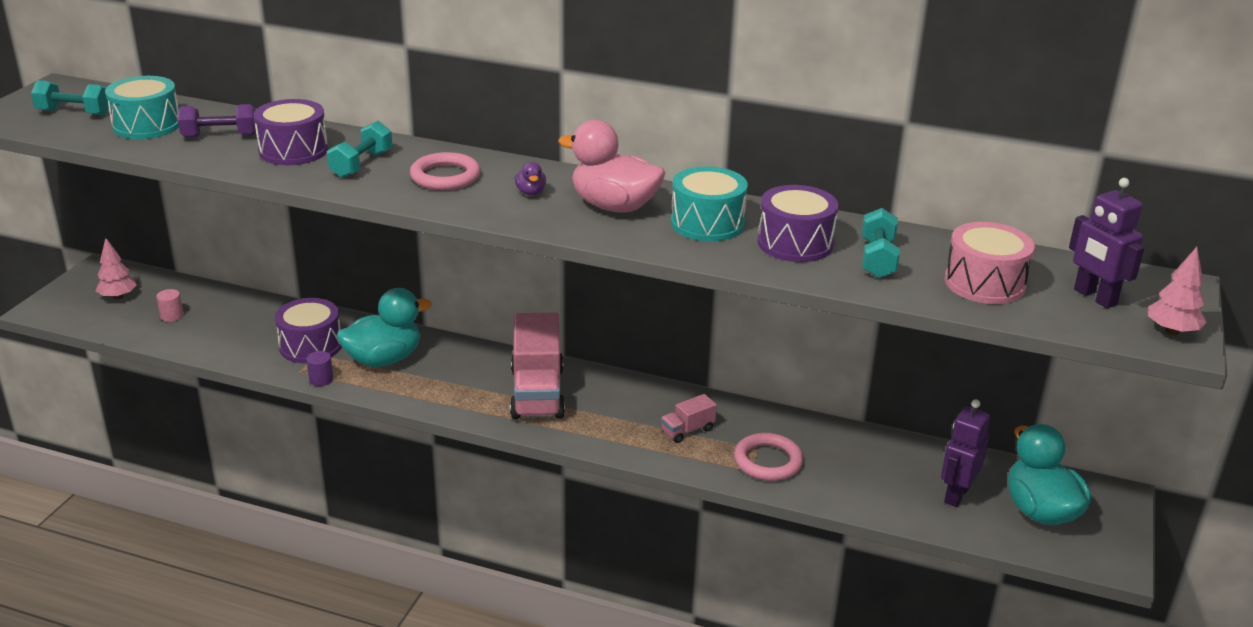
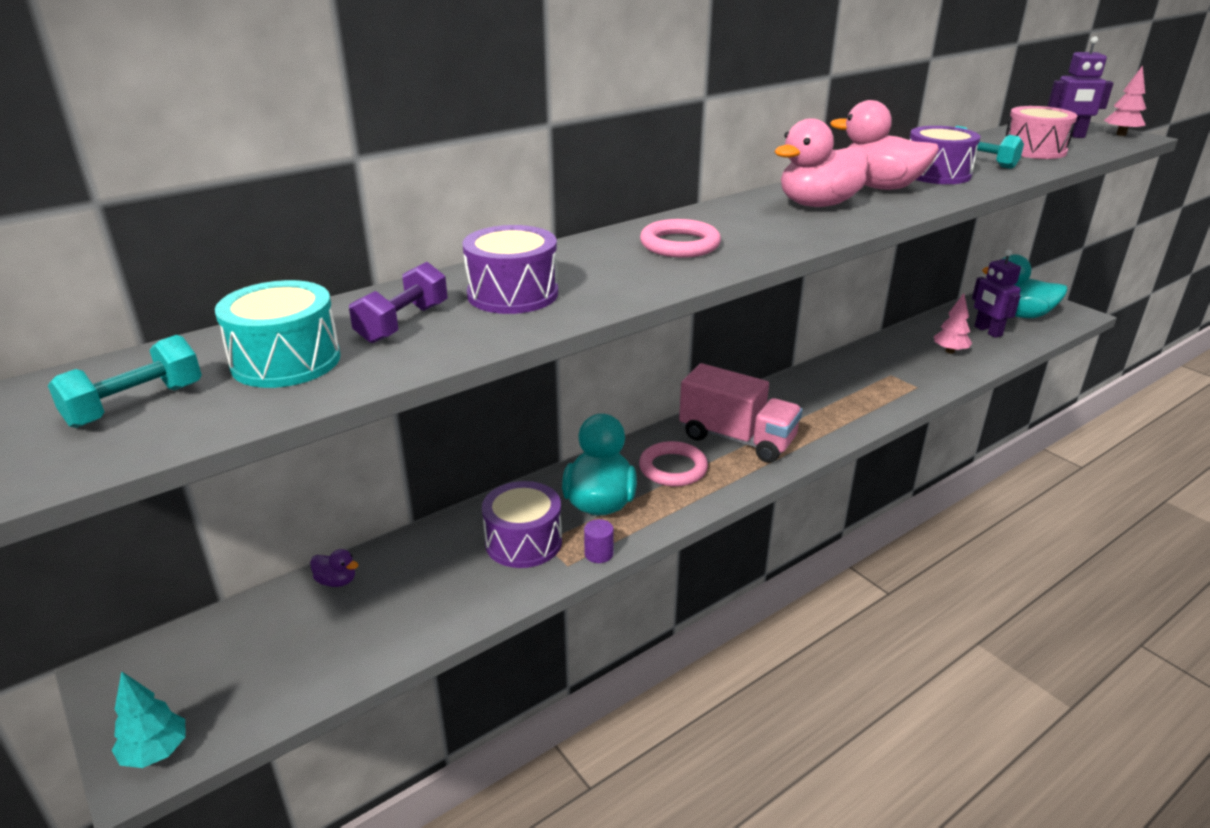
camera: 55 degrees left, 0 degrees up
pink tree [96,238,137,299] -> pink tree moved to [934,293,972,354]
pink cylinder [156,289,184,322] -> none
turquoise dumbbell [327,121,393,178] -> none
purple duck [515,162,546,195] -> purple duck moved to [310,549,358,587]
pink truck [661,394,717,443] -> none
turquoise drum [671,166,748,241] -> pink duck [830,100,939,190]
pink ring [734,433,804,481] -> pink ring moved to [639,441,708,486]
none -> turquoise tree [112,671,185,768]

